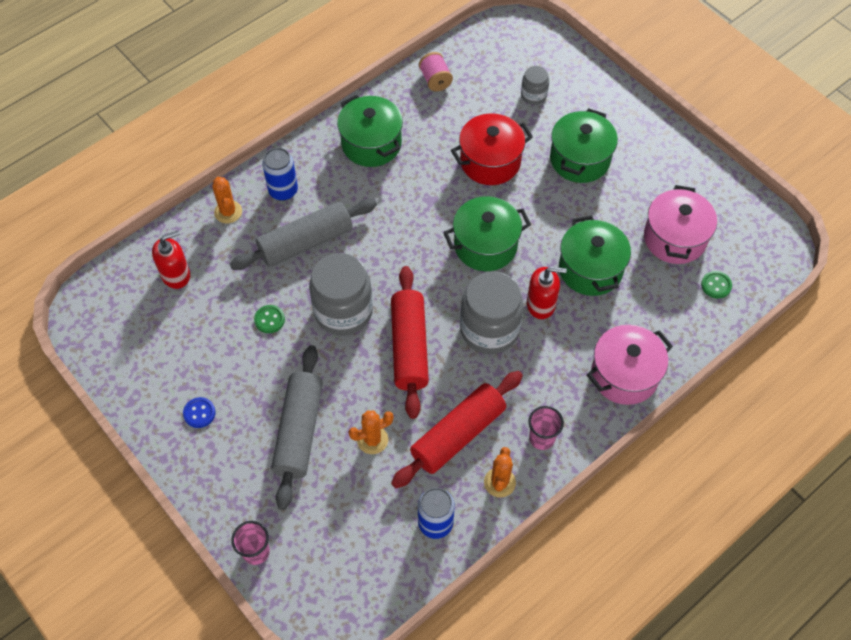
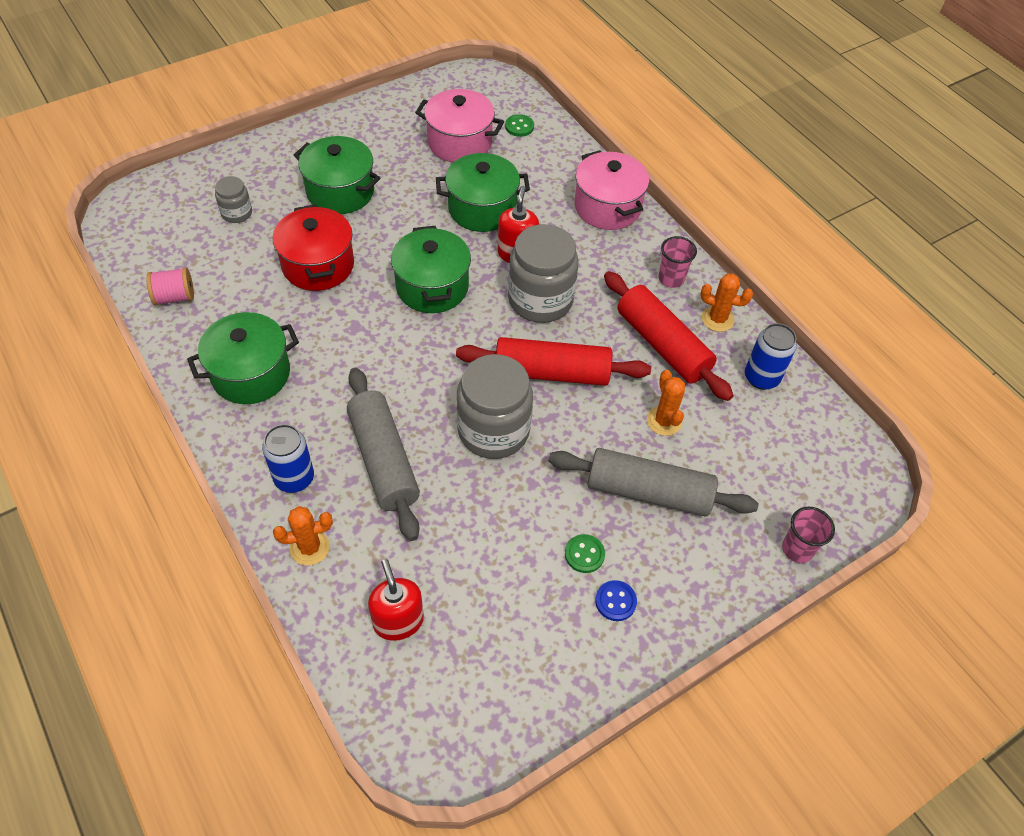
camera: 85 degrees left, 5 degrees down
green button [254,305,285,333] -> green button moved to [565,534,605,573]

